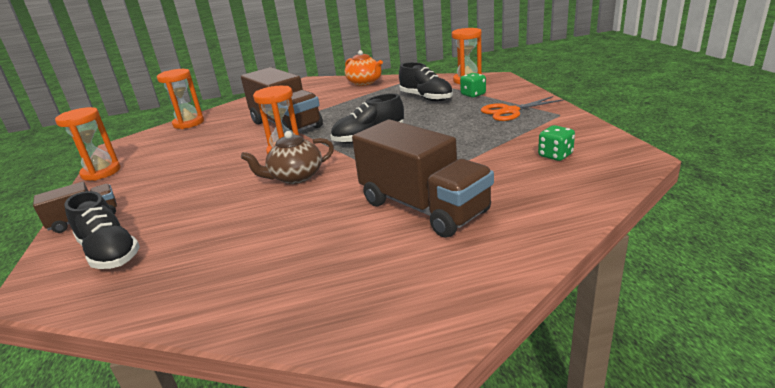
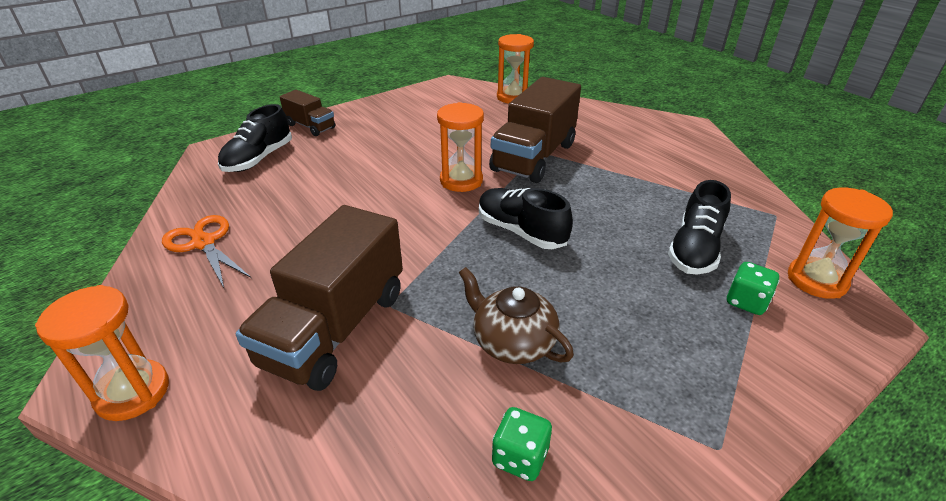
camera: 65 degrees right, 10 degrees up
orange hourglass [55,107,121,181] -> orange hourglass moved to [35,285,169,421]
brown teapot [241,131,334,184] -> brown teapot moved to [459,267,574,364]
orange teapot [345,50,383,86] -> none
orange scissors [481,96,564,121] -> orange scissors moved to [162,215,251,288]

